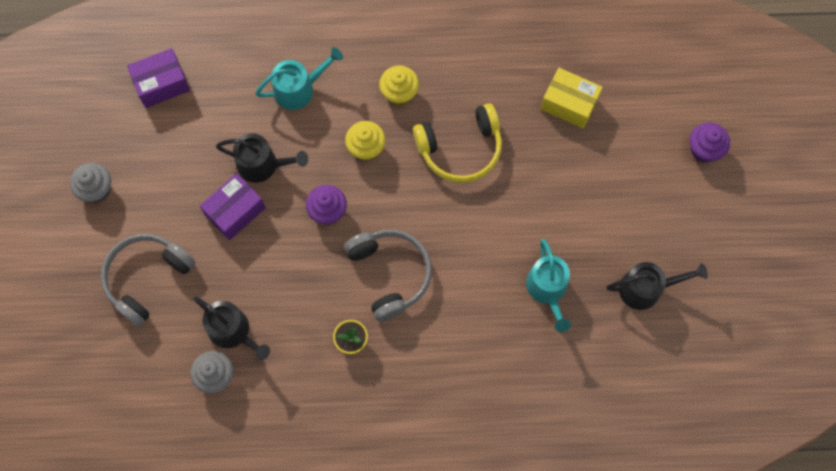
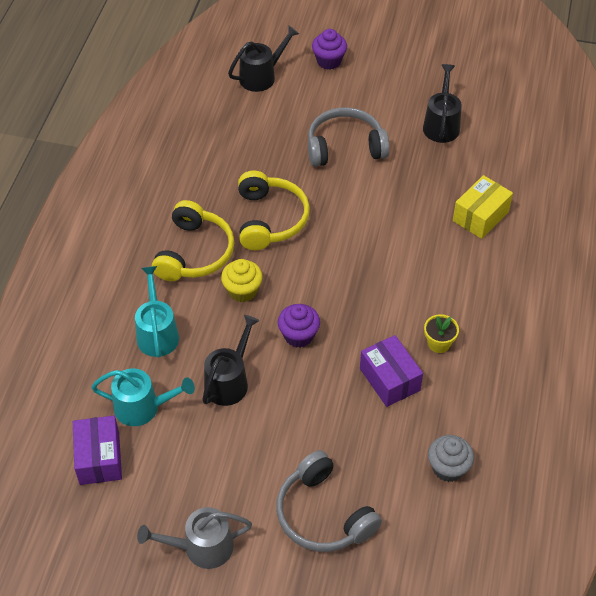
camera: 75 degrees left, 20 degrees down
grey cupcake [70,163,111,203] -> grey watering can [137,507,252,569]
black watering can [193,296,270,360] -> black watering can moved to [228,26,299,92]
purple box [200,173,266,240] -> purple box moved to [360,335,423,407]
grey headphones [344,230,432,322] -> grey headphones moved to [308,107,390,167]
yellow cupcake [379,66,419,106] -> yellow headphones [152,200,235,281]
turquoise watering can [526,239,571,332] -> turquoise watering can moved to [91,368,195,426]
yellow box [541,68,603,129] -> yellow box moved to [453,175,513,239]

